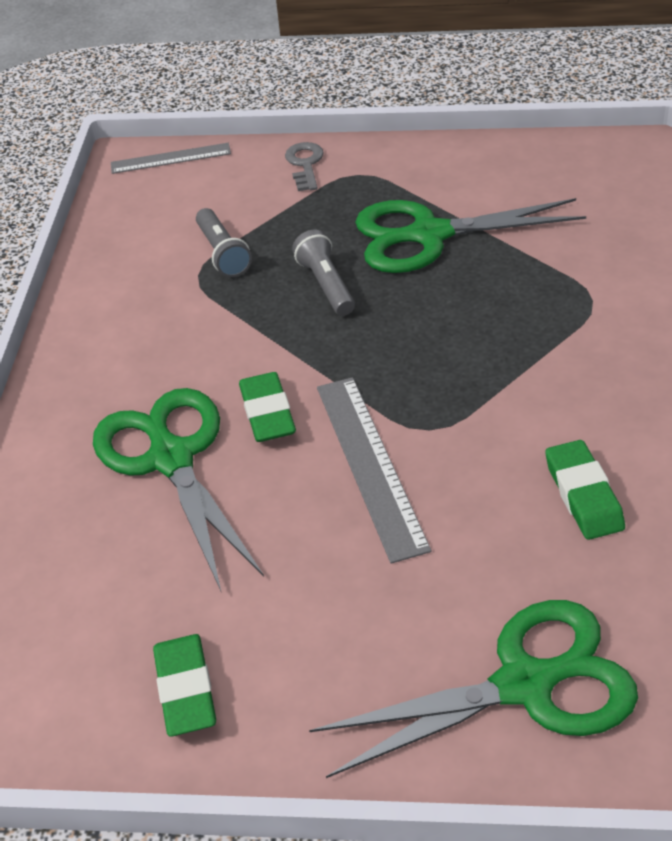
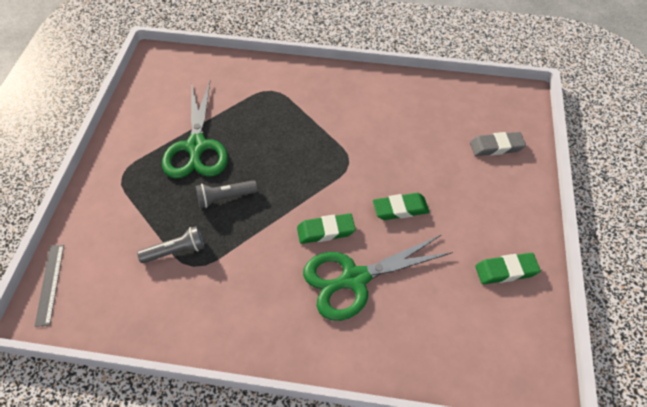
camera: 90 degrees left, 10 degrees up
grey key [285,142,324,191] -> none
green scissors [309,600,638,778] -> grey eraser [470,132,526,156]
grey ruler [317,377,431,564] -> none
green eraser [546,440,625,540] -> green eraser moved to [373,193,429,220]

